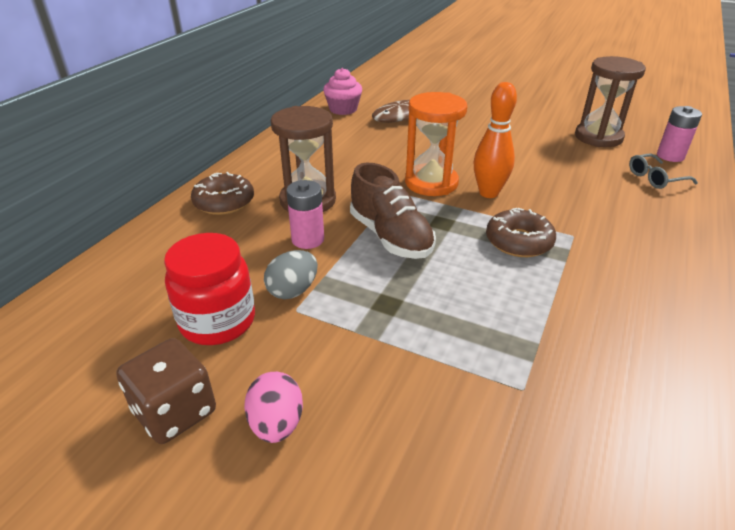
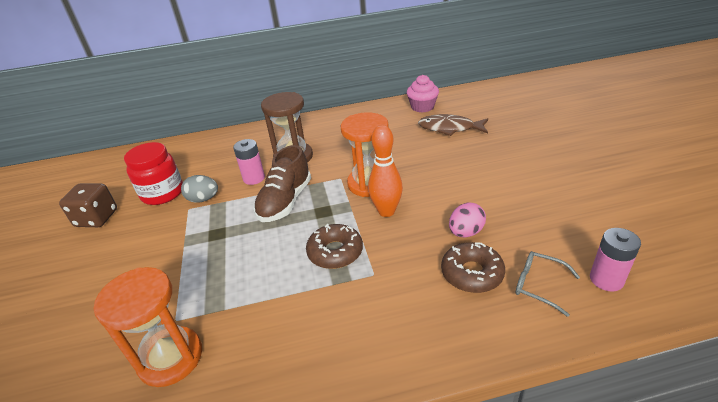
camera: 55 degrees right, 0 degrees up
brown donut [191,172,254,215] -> brown donut moved to [441,242,505,293]
pink egg [244,372,303,443] -> pink egg moved to [449,203,486,238]
brown hourglass [575,56,646,147] -> none
none -> orange hourglass [94,267,202,387]

